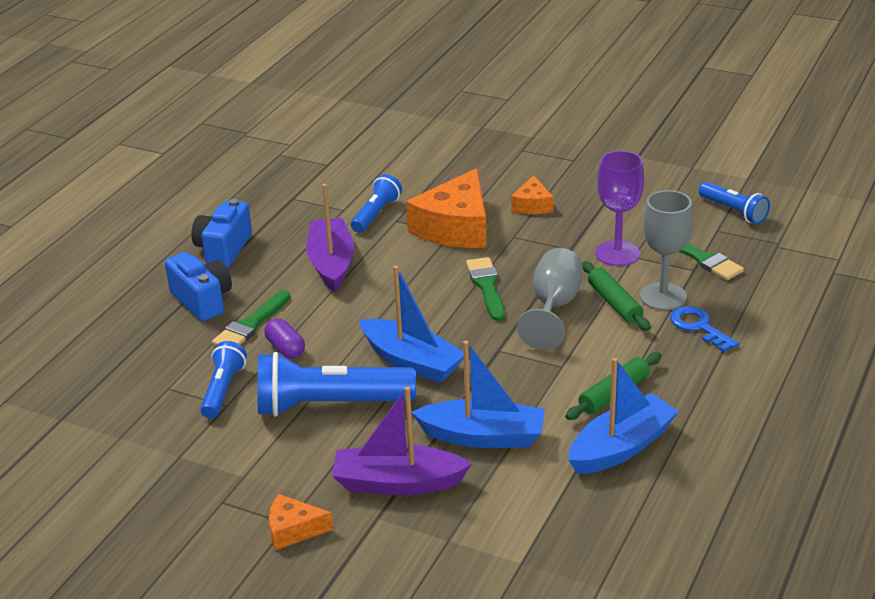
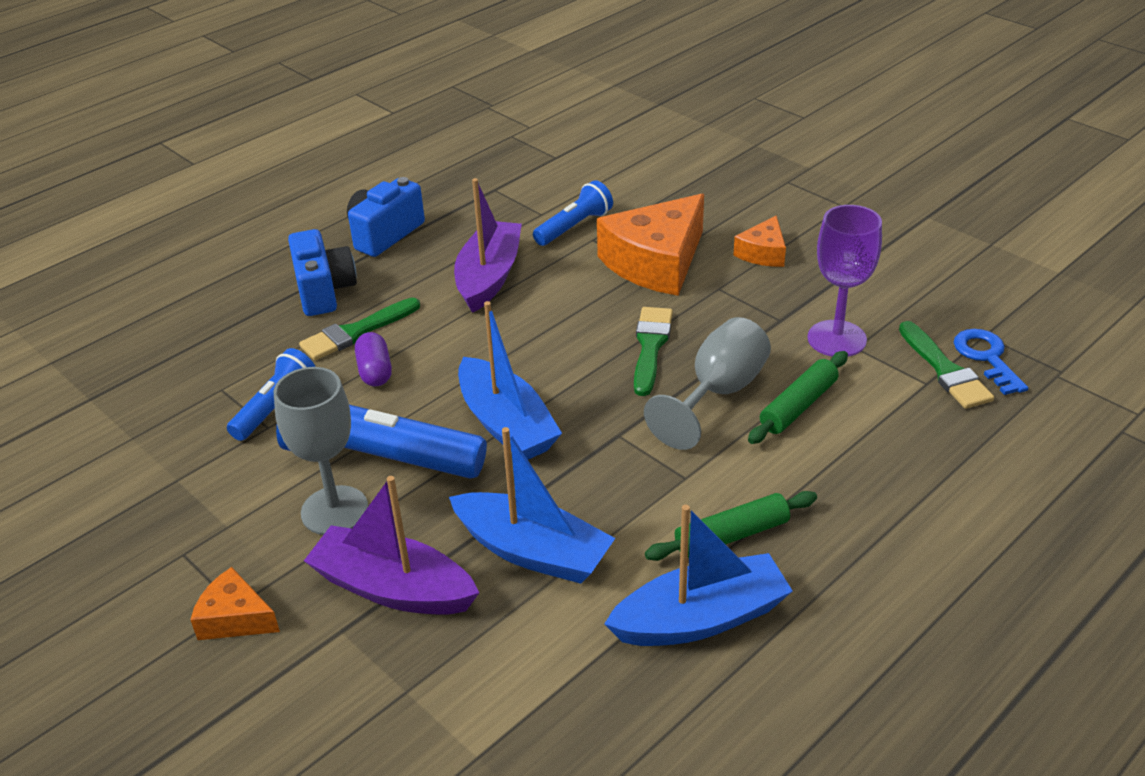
camera: 20 degrees right, 5 degrees up
green rolling pin [582,261,651,331] -> green rolling pin turned 45 degrees clockwise [748,351,848,444]
grey goblet [640,190,693,310] -> grey goblet moved to [274,367,368,535]
blue key [670,306,739,352] -> blue key moved to [953,329,1028,395]
blue flashlight [699,182,770,224] -> none

